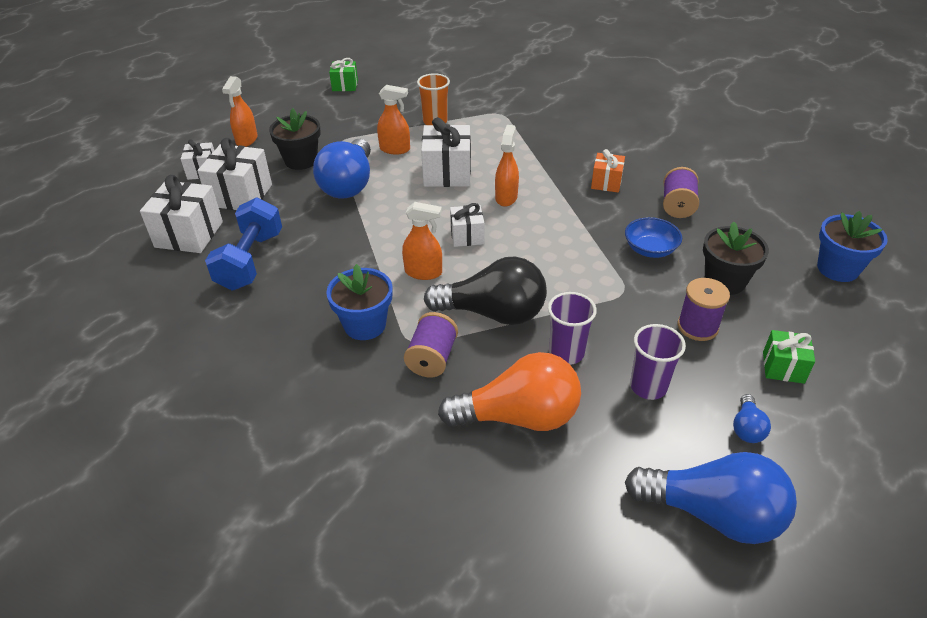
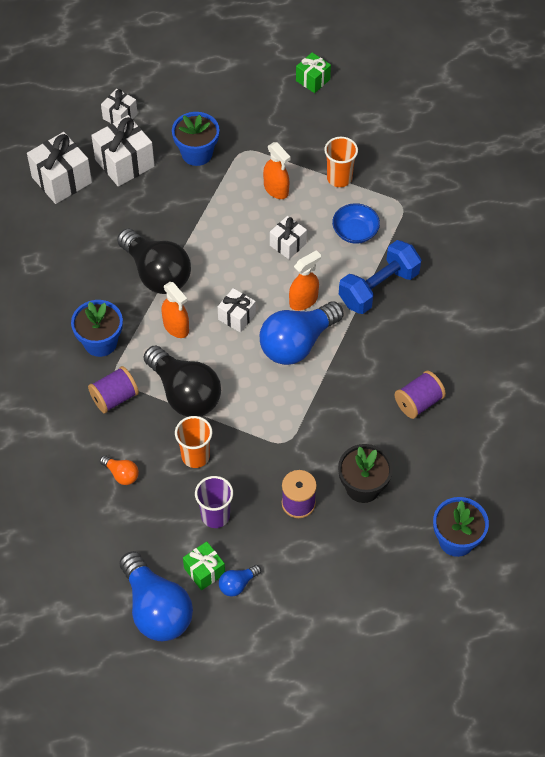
camera: 40 degrees right, 15 degrees up
blue dumbbell [205,197,282,290] -> blue dumbbell moved to [339,240,422,314]
orange spray bottle [222,76,257,147] -> none
black flower pot [269,108,320,170] -> blue flower pot [172,112,219,166]
blue light bulb [313,139,371,198] -> blue light bulb moved to [260,301,344,365]
white gift [421,117,471,187] -> white gift [270,216,307,259], size x0.59
orange light bulb [438,352,581,431] -> orange light bulb [100,455,139,485], size x0.44
purple cup [548,292,597,365] -> orange cup [175,416,212,468]
orange gift [591,149,625,192] -> none
blue bowl [625,217,682,258] -> blue bowl moved to [332,203,380,244]
green gift [763,330,815,384] -> green gift moved to [183,541,225,590]
none -> black light bulb [117,229,191,294]

